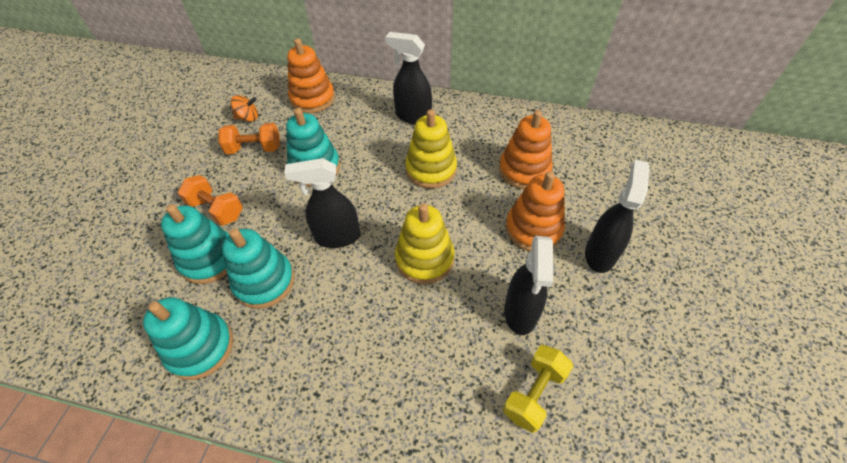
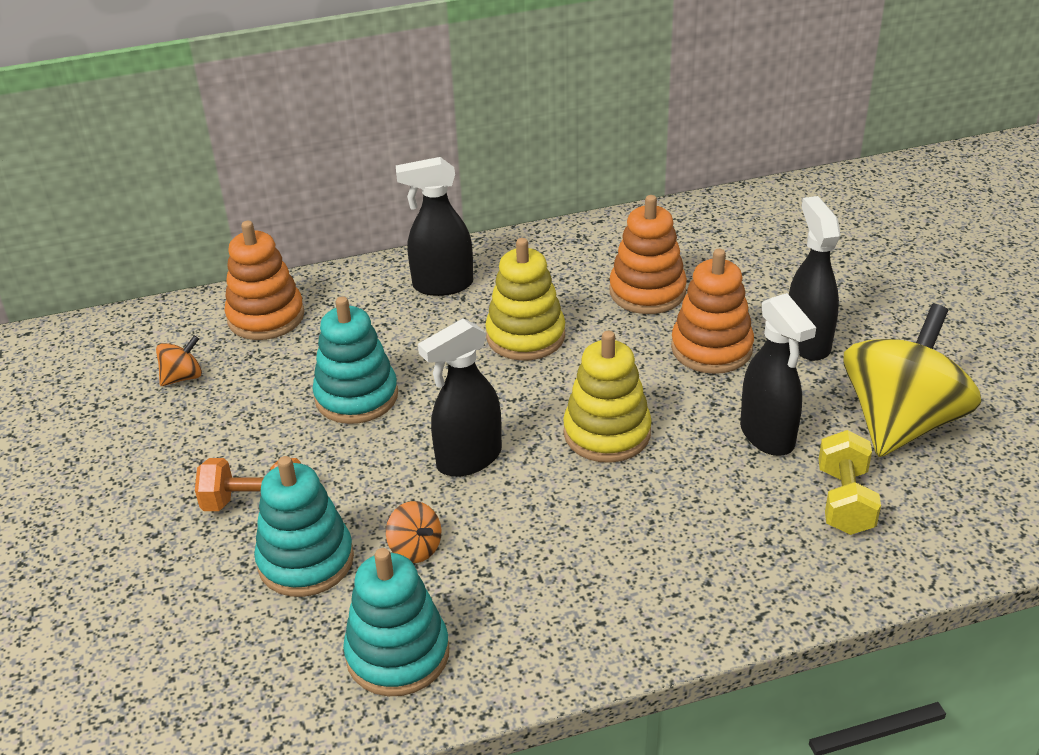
camera: 30 degrees left, 15 degrees down
orange dumbbell [218,123,280,154] -> none
turquoise stacking toy [222,229,294,309] -> orange spinning top [386,501,441,563]
none -> yellow spinning top [843,304,981,457]

